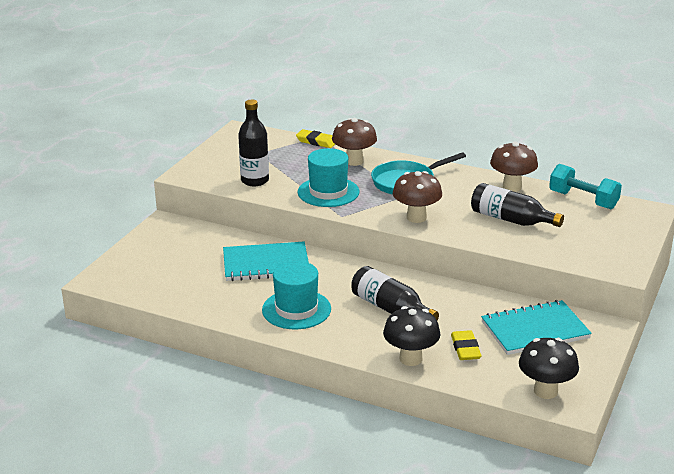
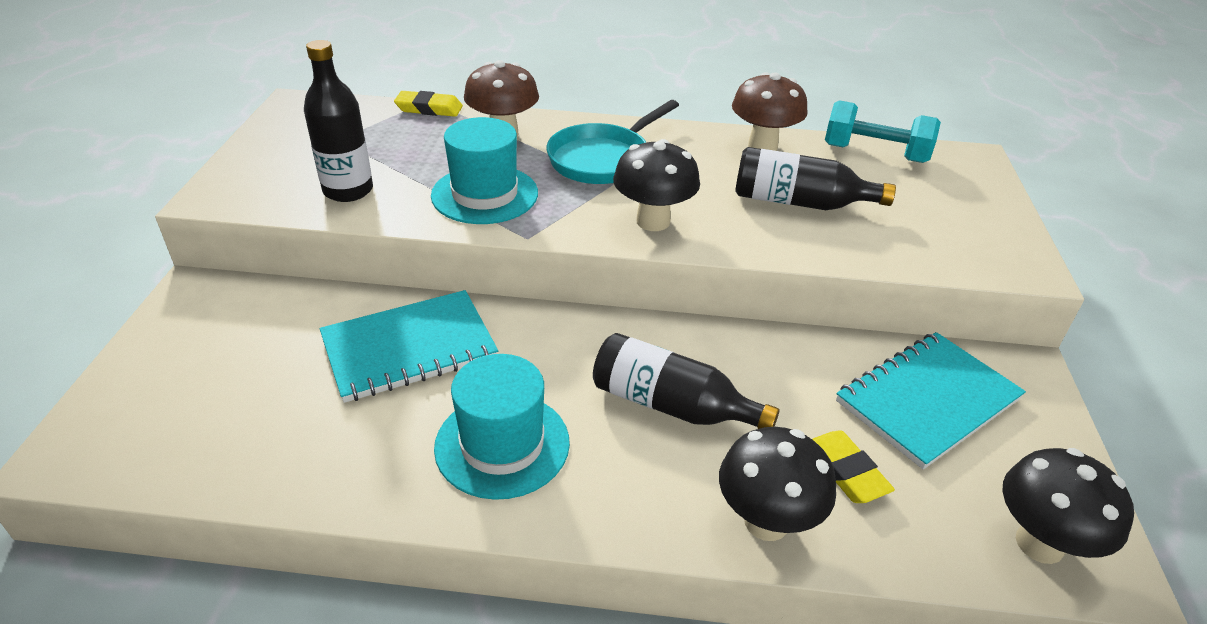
camera: 20 degrees left, 10 degrees up
brown mushroom [393,171,442,223] -> black mushroom [613,139,700,231]

